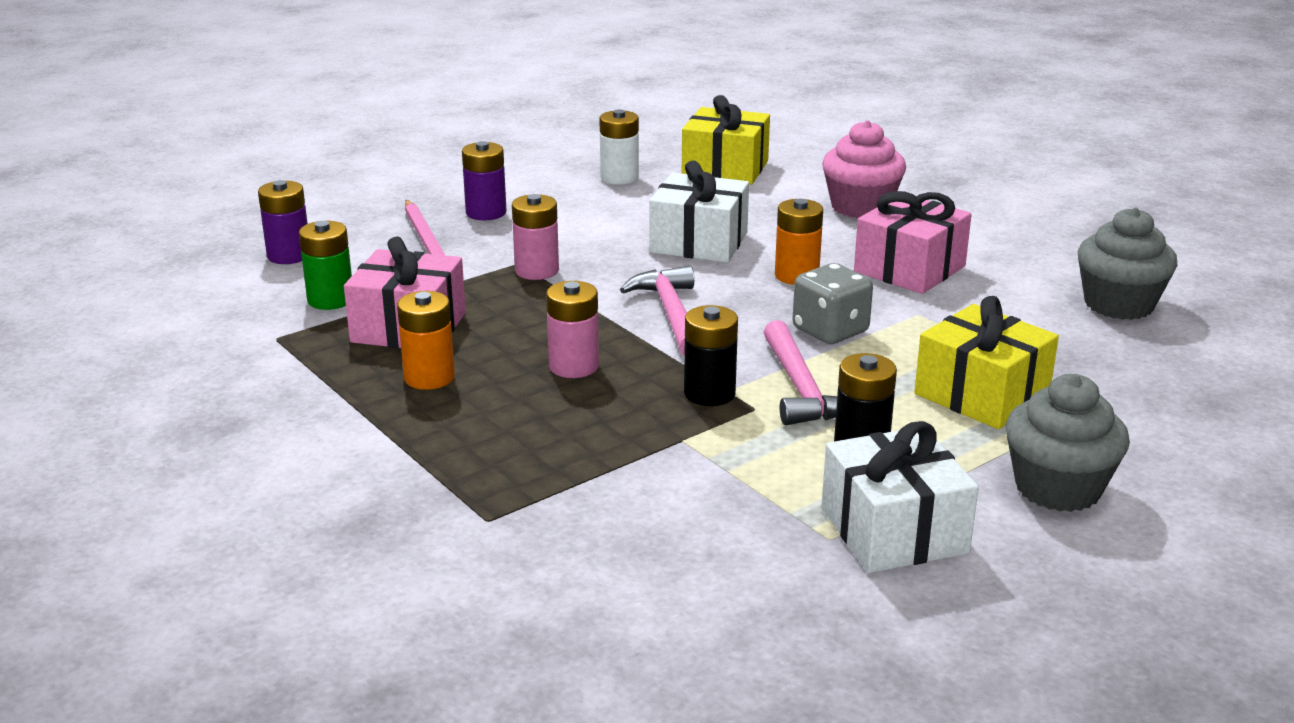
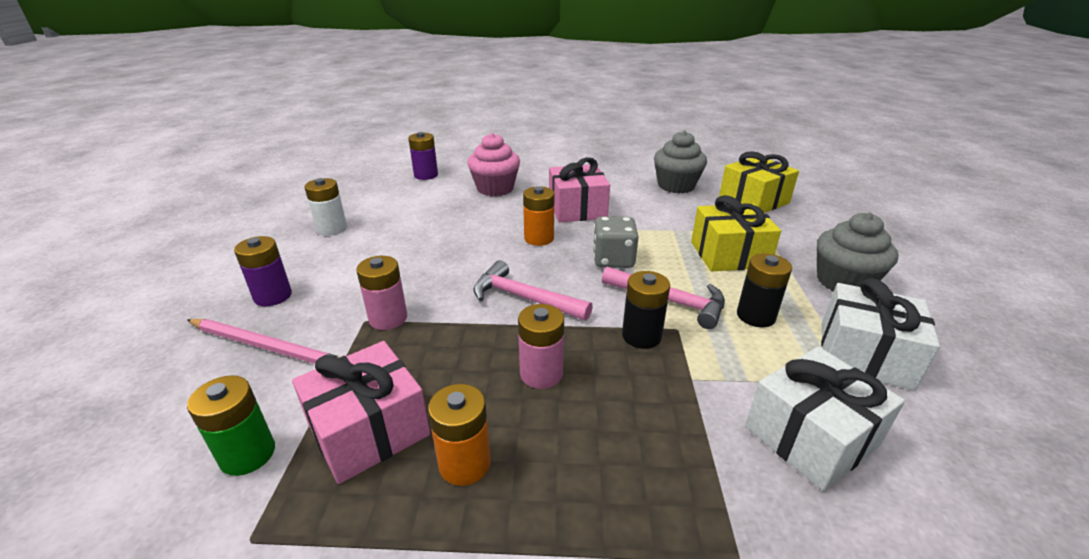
camera: 50 degrees left, 5 degrees up
purple battery [258,180,308,264] -> purple battery moved to [408,132,438,180]
white gift [649,161,749,263] -> white gift moved to [745,347,905,491]
yellow gift [682,95,770,185] -> yellow gift moved to [719,151,799,213]

